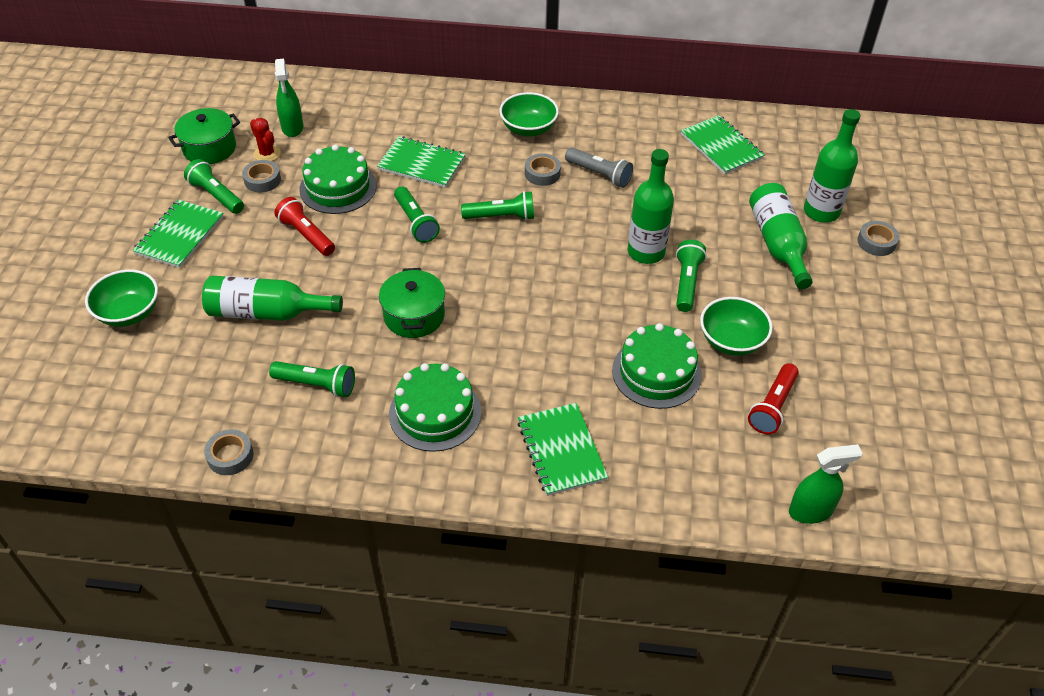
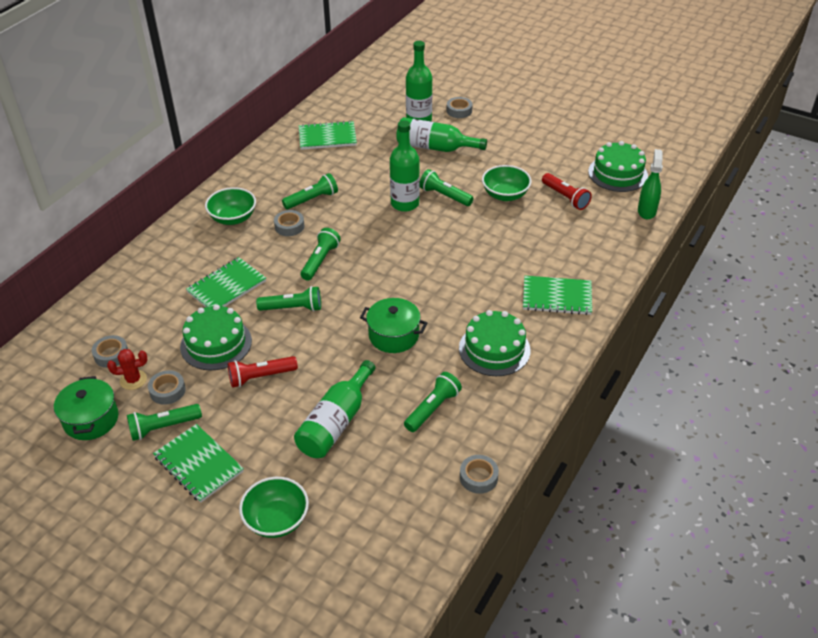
camera: 65 degrees left, 5 degrees down
green spray bottle [275,59,303,137] -> grey tape [92,335,128,368]
grey flashlight [565,148,633,188] -> green flashlight [282,173,338,209]
green cake [612,323,702,409] -> green cake moved to [588,141,648,192]

